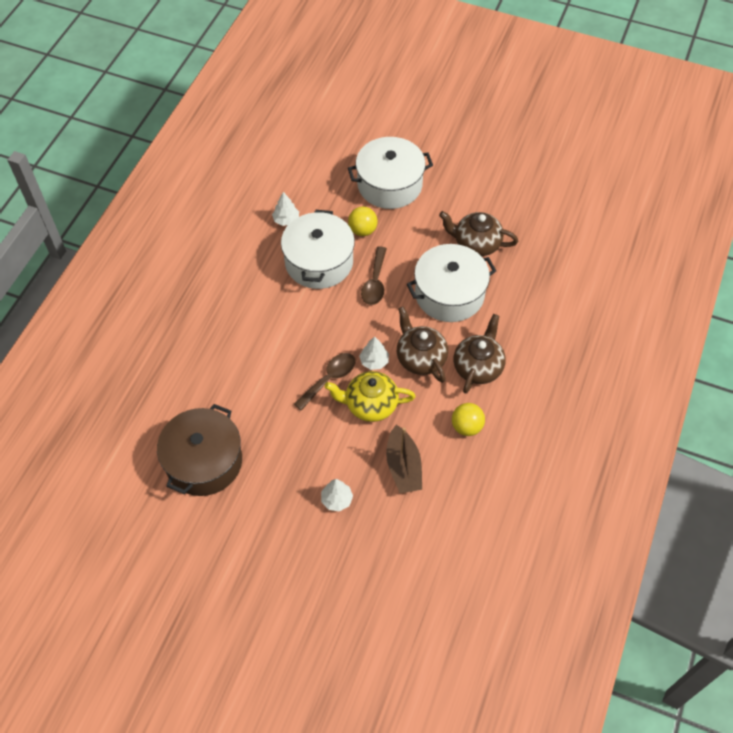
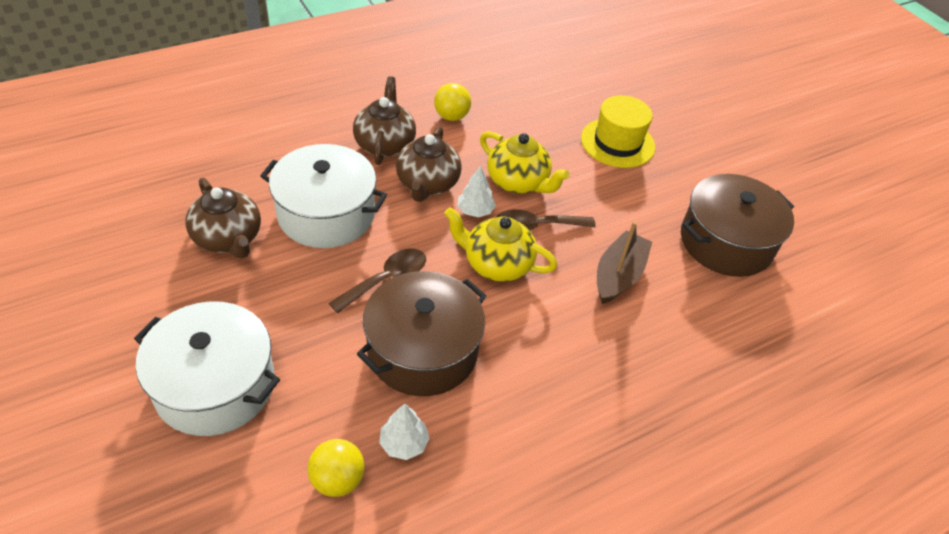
camera: 145 degrees left, 10 degrees down
white pot [281,210,355,289] -> brown pot [357,271,486,396]
white tree [321,479,353,512] -> yellow hat [581,95,655,168]
yellow ball [348,207,378,236] -> yellow ball moved to [308,439,365,497]
brown boat [386,425,422,493] -> brown boat moved to [597,221,652,304]
brown teapot [453,314,506,394] -> brown teapot turned 120 degrees clockwise [353,76,416,165]
none -> yellow teapot [444,207,557,282]

